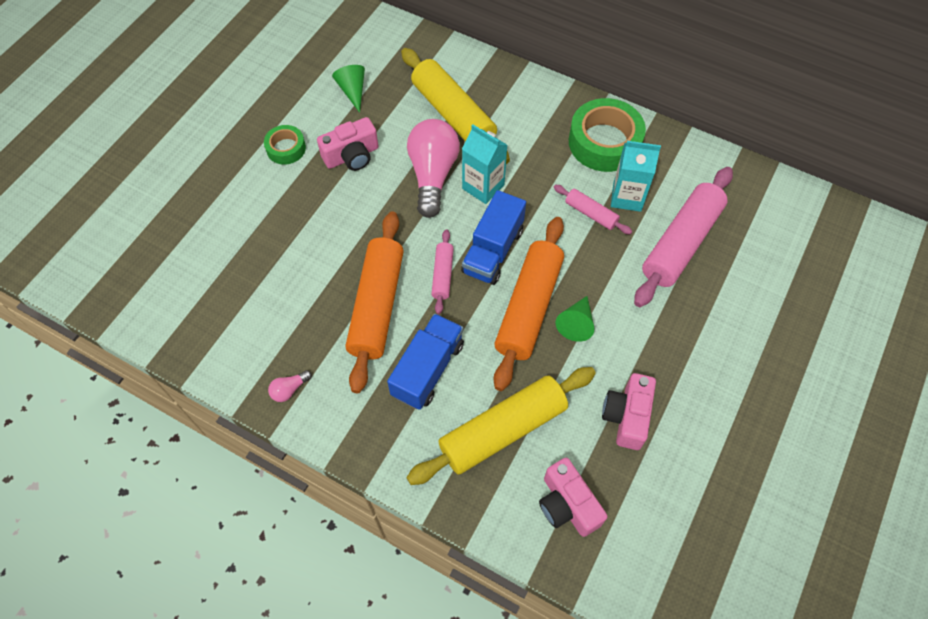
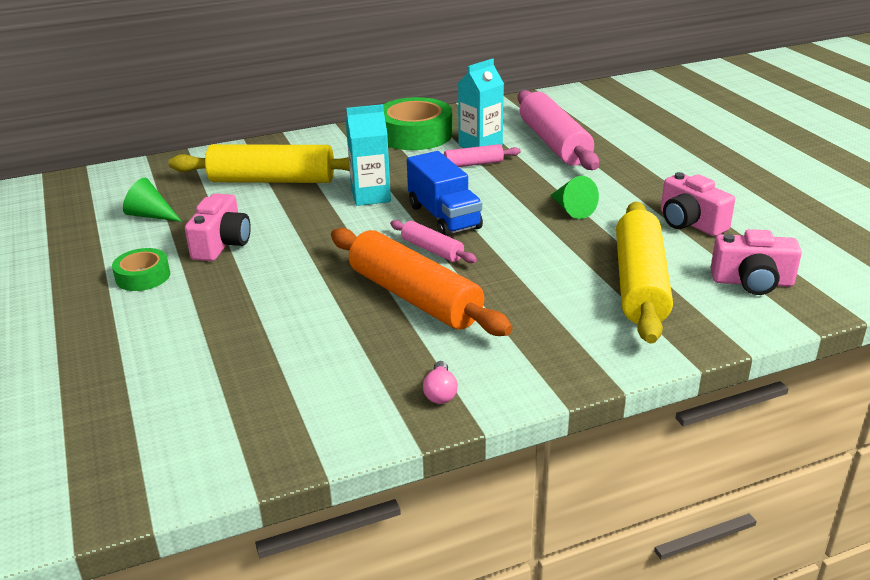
camera: 50 degrees left, 30 degrees down
blue truck [387,314,464,410] -> none
pink light bulb [407,119,460,218] -> none
orange rolling pin [494,217,564,391] -> none

